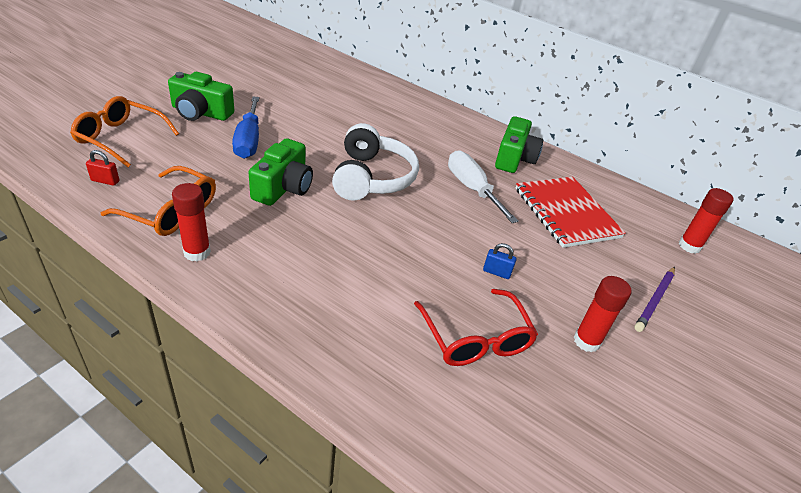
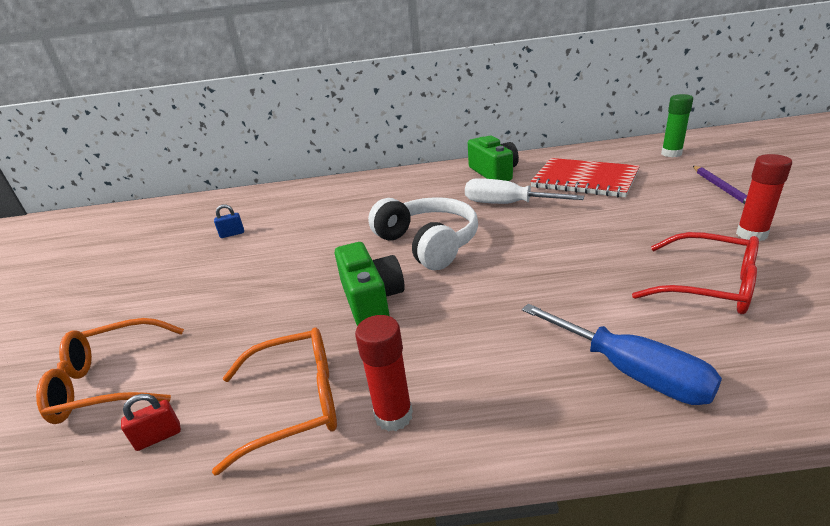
camera: 30 degrees left, 10 degrees down
green camera [168,72,234,121] -> none
blue screwdriver [232,97,259,159] -> blue screwdriver moved to [522,304,722,405]
blue padlock [483,243,516,279] -> blue padlock moved to [214,204,244,238]
red glue stick [679,188,734,254] -> green glue stick [661,94,693,157]

